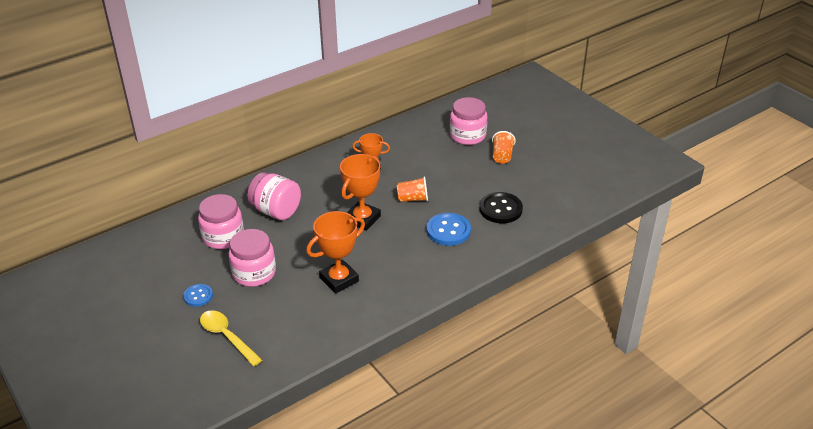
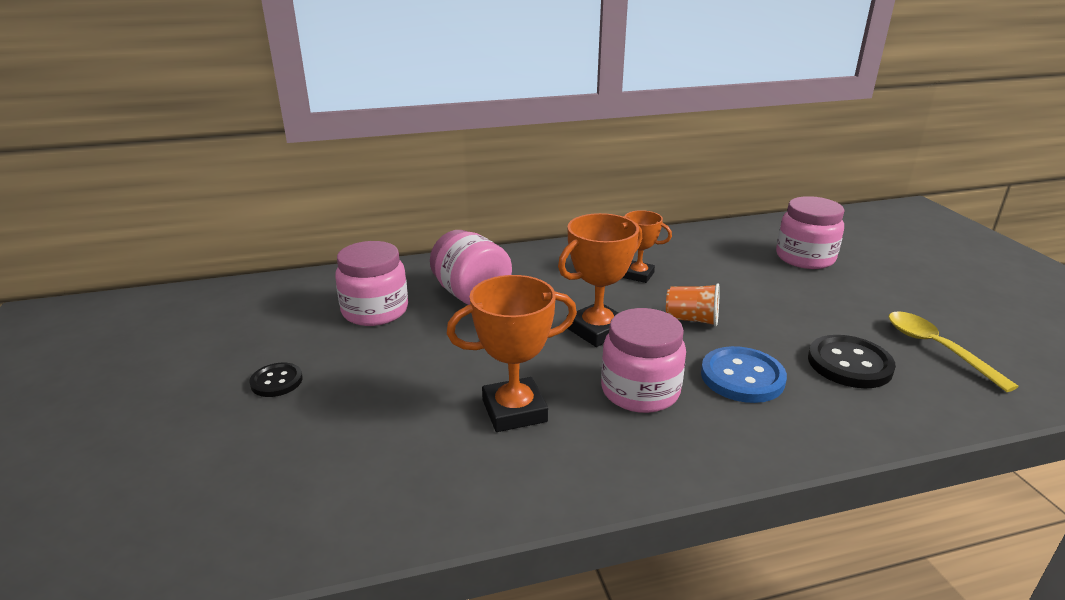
camera: 20 degrees right, 10 degrees down
blue button [183,284,213,307] -> black button [249,363,303,397]
yellow spoon [200,310,262,366] -> yellow spoon moved to [889,311,1019,392]
pink jar [229,229,276,287] -> pink jar moved to [601,308,686,413]
orange cup [492,131,516,164] -> none

